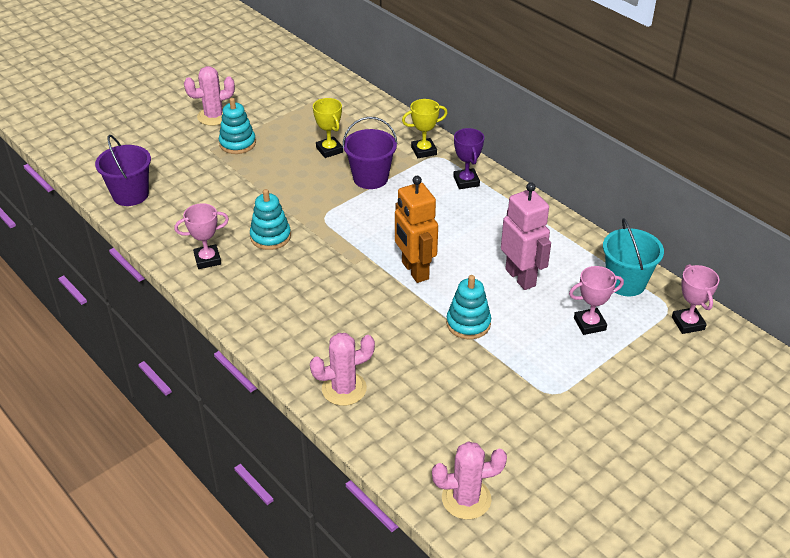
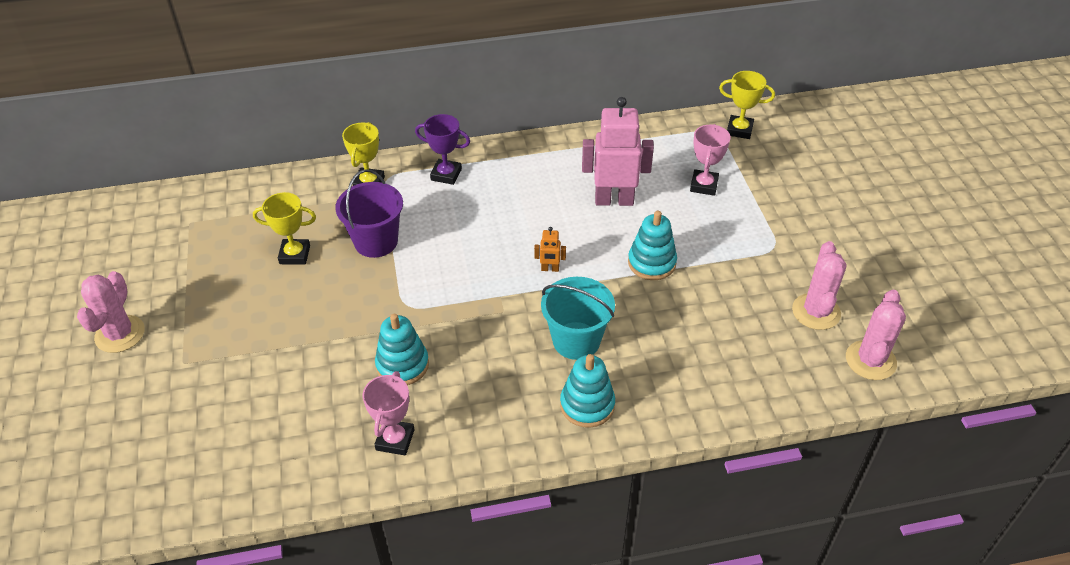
camera: 60 degrees left, 5 degrees up
purple bucket [95,135,151,206] -> none
turquoise stacking toy [219,98,256,154] -> turquoise stacking toy moved to [560,354,615,428]
pink cactus [310,333,375,406] -> pink cactus moved to [792,241,847,330]
orange robot [395,176,438,283] -> orange robot [534,227,566,272], size x0.43
turquoise bucket [603,218,664,296] -> turquoise bucket moved to [541,277,615,360]
pink trophy [672,264,719,334] -> yellow trophy [719,71,775,139]

